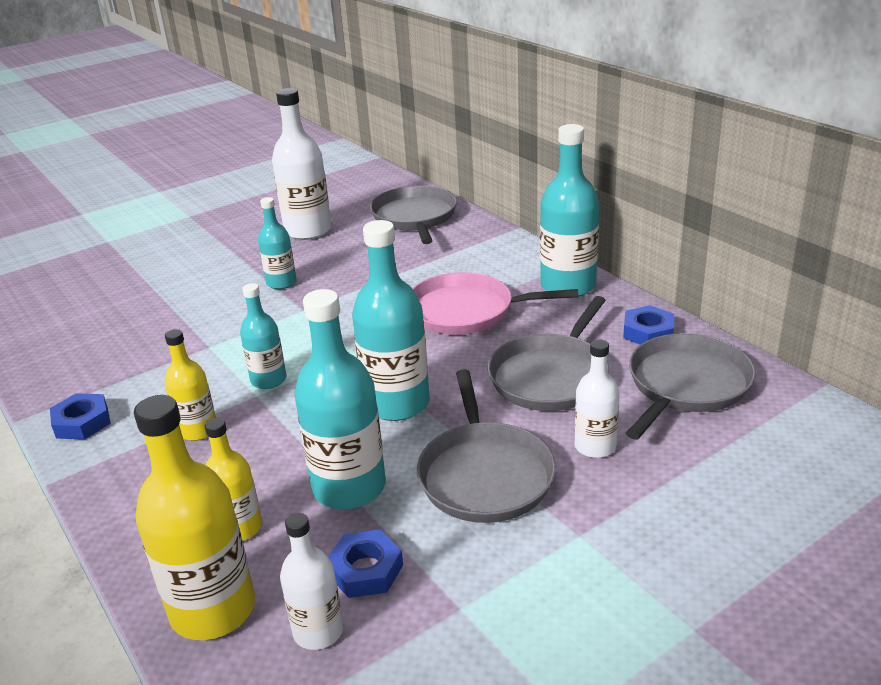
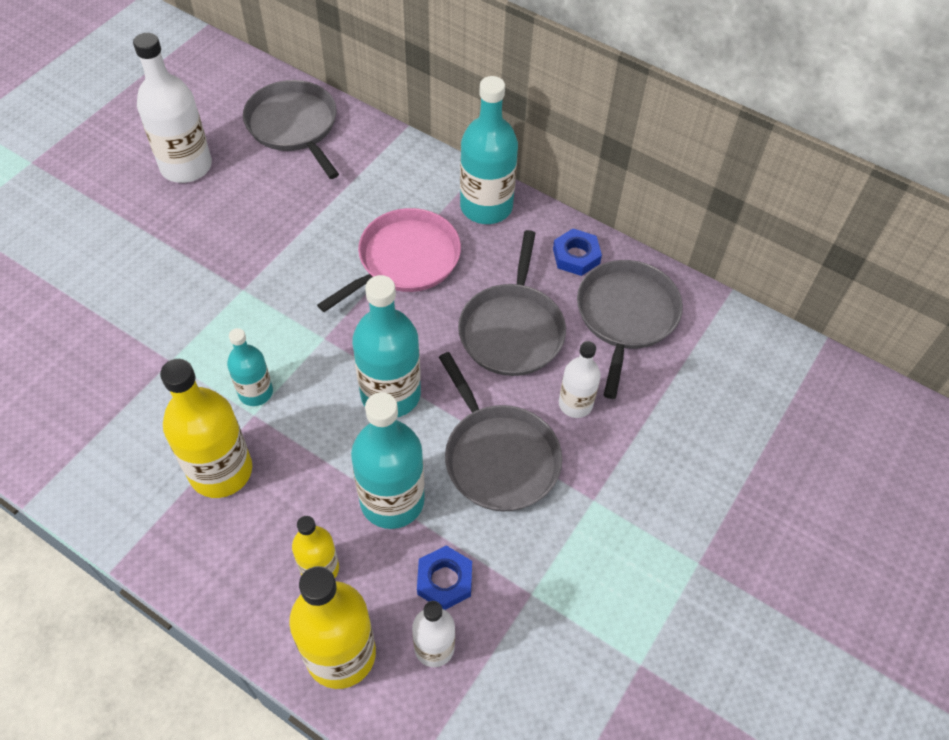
camera: 25 degrees left, 25 degrees up
blue nut [50,393,111,440] -> none
yellow bottle [165,329,216,441] -> yellow bottle [160,359,252,498], size x1.74
turquoise bottle [258,197,296,289] -> none
pink pan [412,272,579,335] -> pink pan turned 150 degrees clockwise [317,208,461,312]

